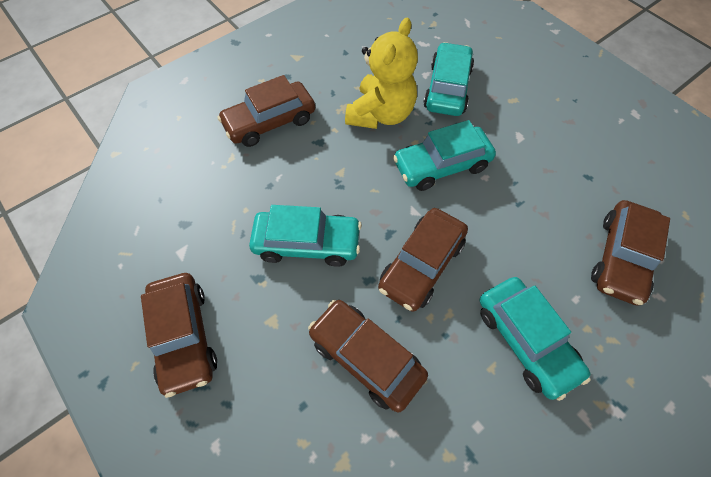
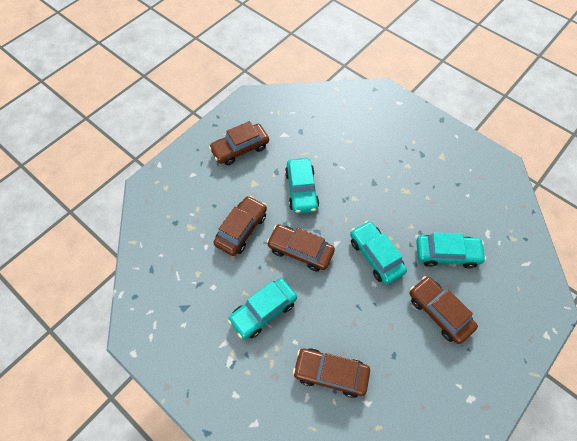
camera: 80 degrees right, 0 degrees up
brown car [217,75,315,147] -> brown car moved to [409,276,478,344]
yellow teddy bear [345,18,418,129] -> none

